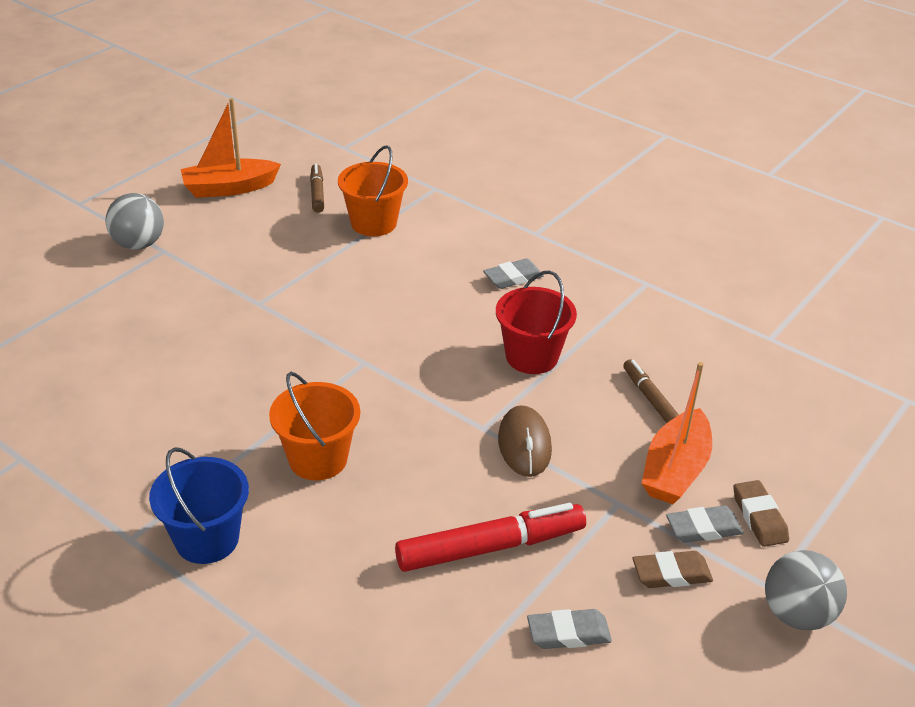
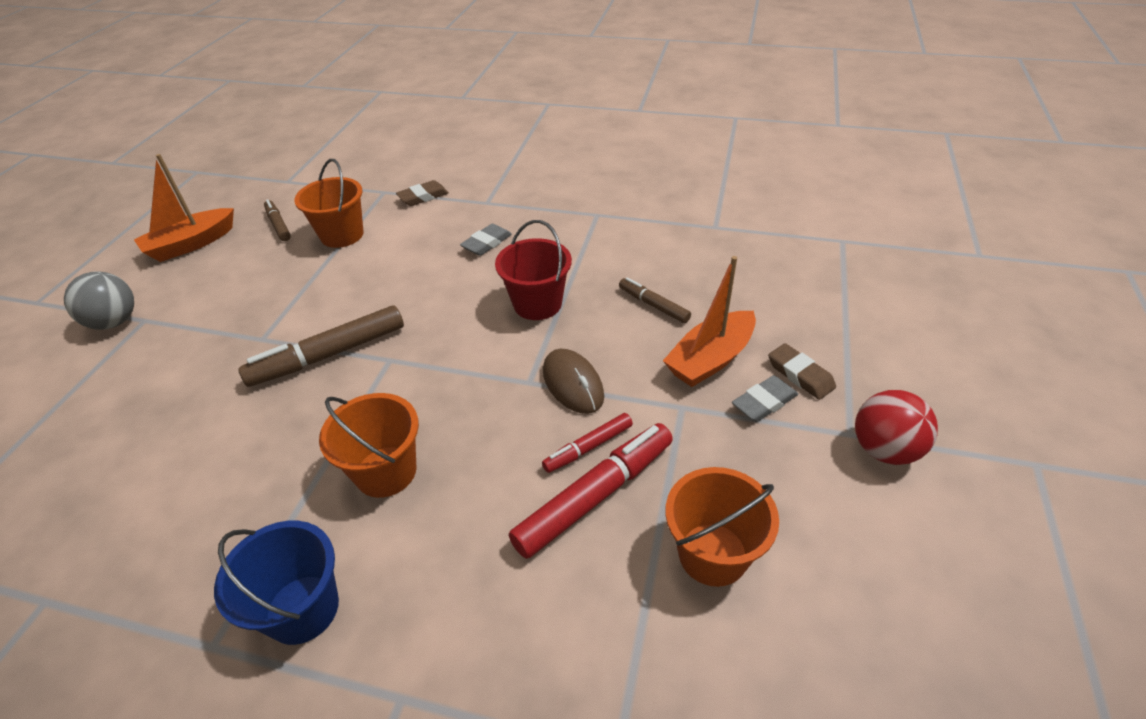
camera: 20 degrees left, 5 degrees up
grey eraser [527,609,612,649] -> orange bucket [666,467,779,587]
brown eraser [632,551,713,588] -> brown eraser moved to [396,180,449,206]
orange boat [642,362,712,504] -> orange boat turned 45 degrees clockwise [663,256,756,387]
grey ball [765,550,847,630] -> red ball [855,390,938,465]
none -> brown marker [238,305,404,387]
none -> red marker [542,413,633,473]

